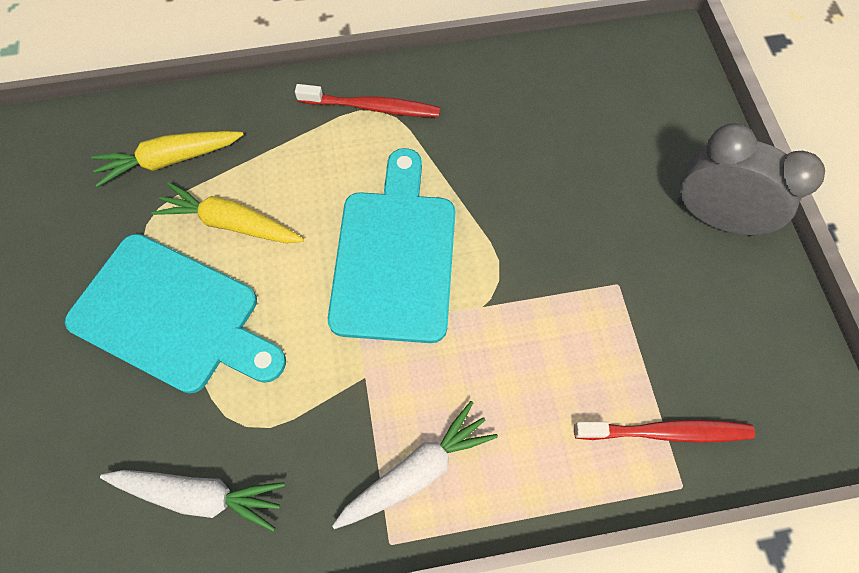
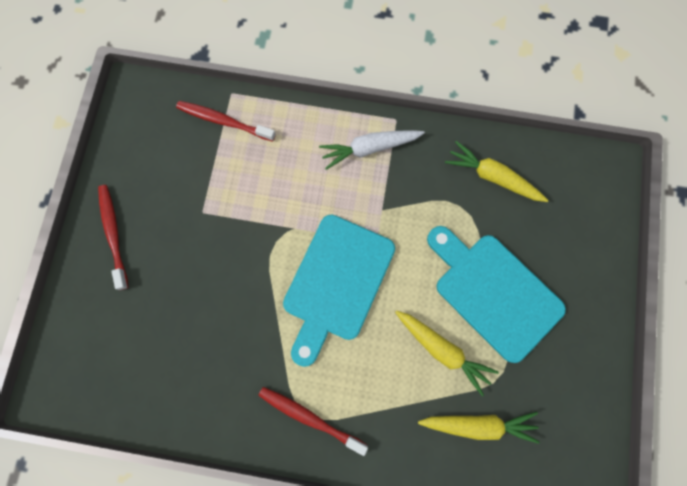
camera: 160 degrees left, 10 degrees up
white carrot [100,470,285,532] -> yellow carrot [445,141,549,202]
grey clock [677,123,825,236] -> red toothbrush [98,185,128,290]

